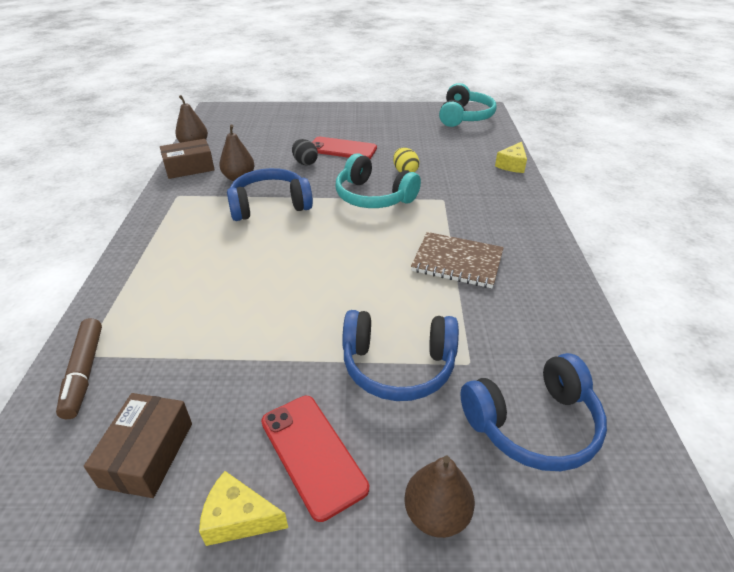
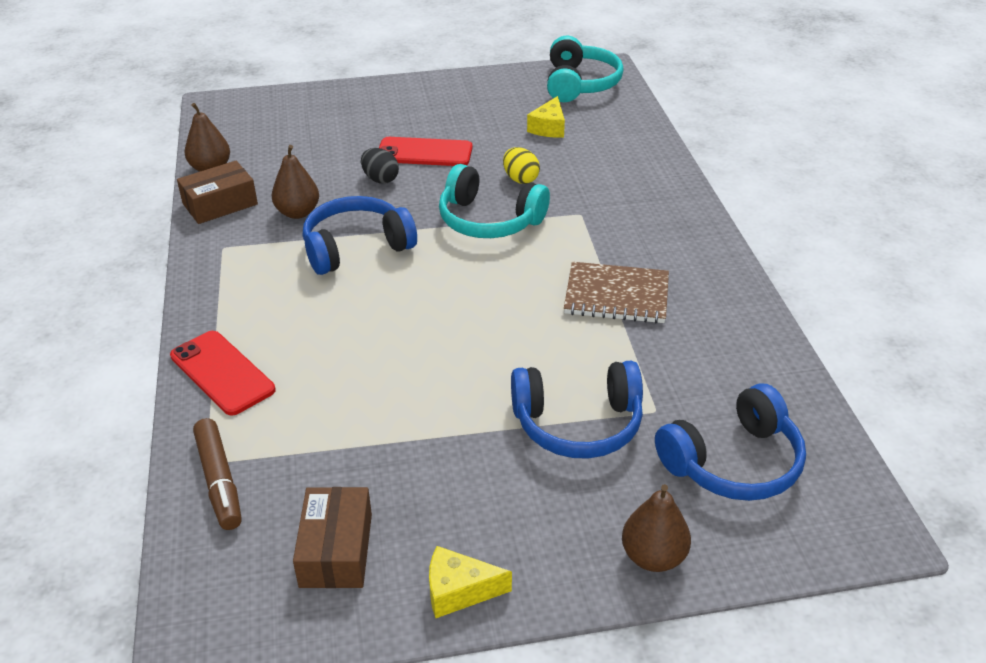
camera: 10 degrees left, 0 degrees up
red phone [261,396,369,522] -> red phone moved to [170,331,275,416]
yellow cheese [495,142,527,173] -> yellow cheese moved to [527,96,565,138]

